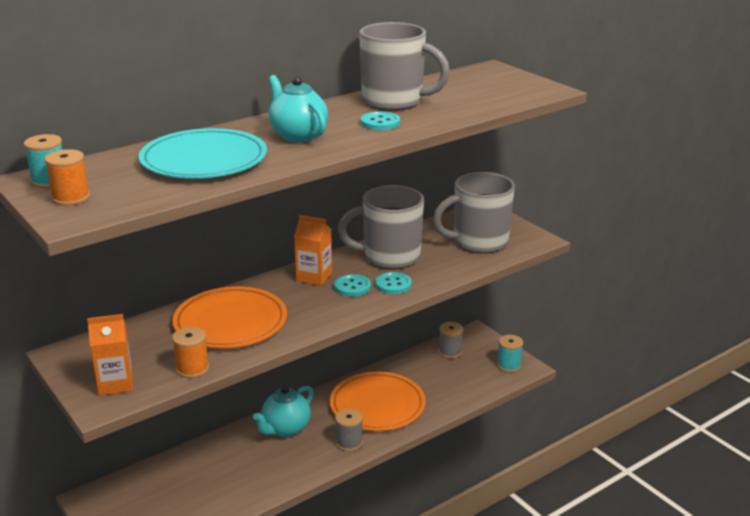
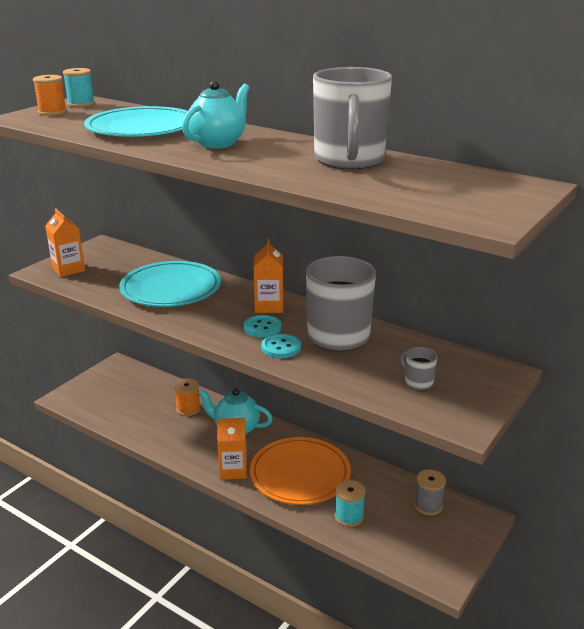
camera: 70 degrees right, 0 degrees up
orange plate [172,286,287,348] -> turquoise plate [119,261,221,307]
orange spool [172,327,209,378] -> orange spool moved to [174,378,200,416]
grey spool [335,408,363,452] -> orange carton [217,418,247,480]
turquoise button [361,112,400,130] -> none
grey mug [433,172,515,253] -> grey mug [400,347,437,390], size x0.41
turquoise spool [497,335,523,372] -> turquoise spool moved to [335,480,366,527]

